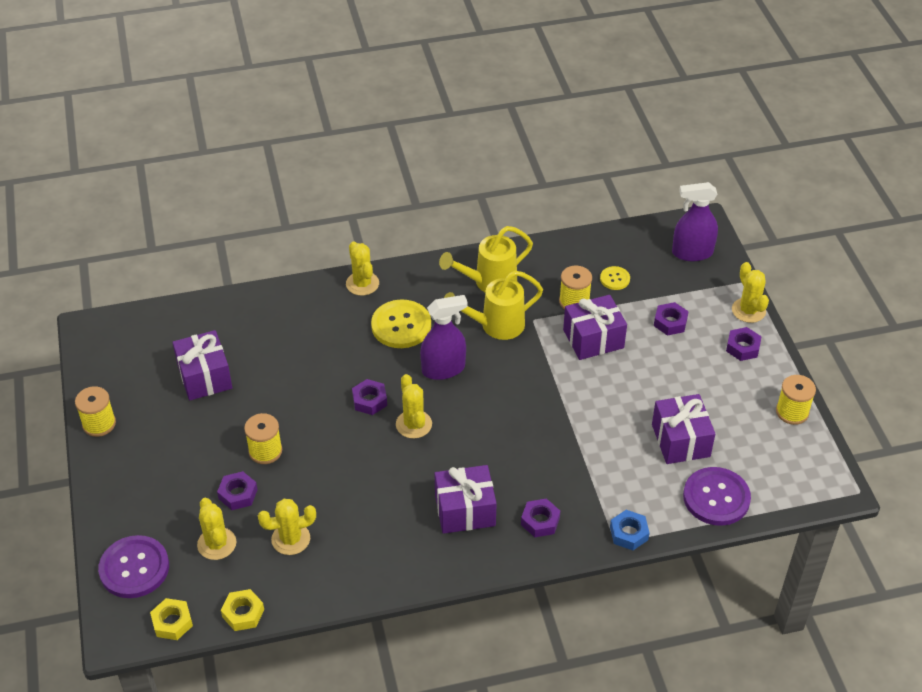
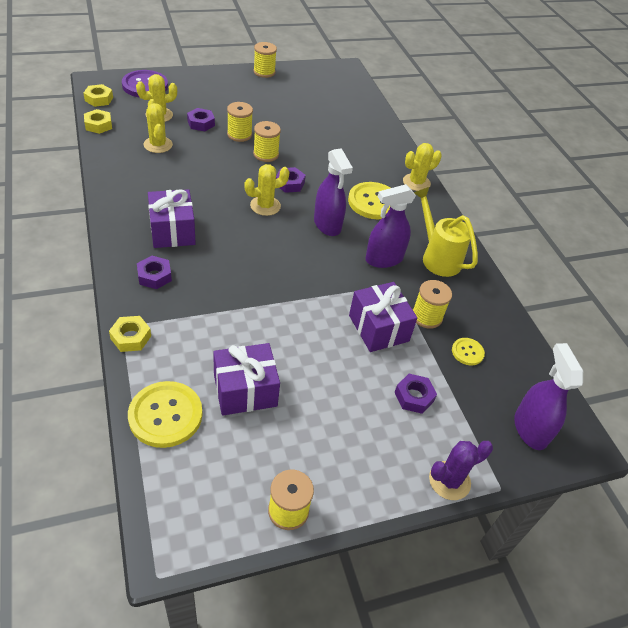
camera: 80 degrees right, 0 degrees up
purple gift [172,330,232,401] -> none
yellow watering can [444,271,543,340] -> purple spray bottle [365,184,416,268]
blue nut [610,510,650,550] -> yellow nut [109,316,151,352]
purple button [683,467,751,526] -> yellow button [128,381,203,448]
purple nut [726,327,762,361] -> none
yellow cactus [732,262,769,323] -> purple cactus [429,441,493,500]
none -> yellow spool [253,121,281,162]

